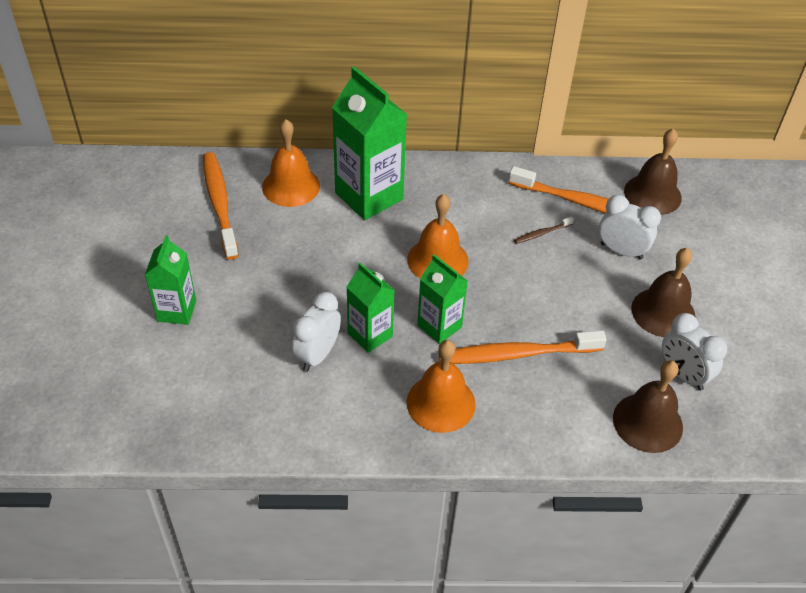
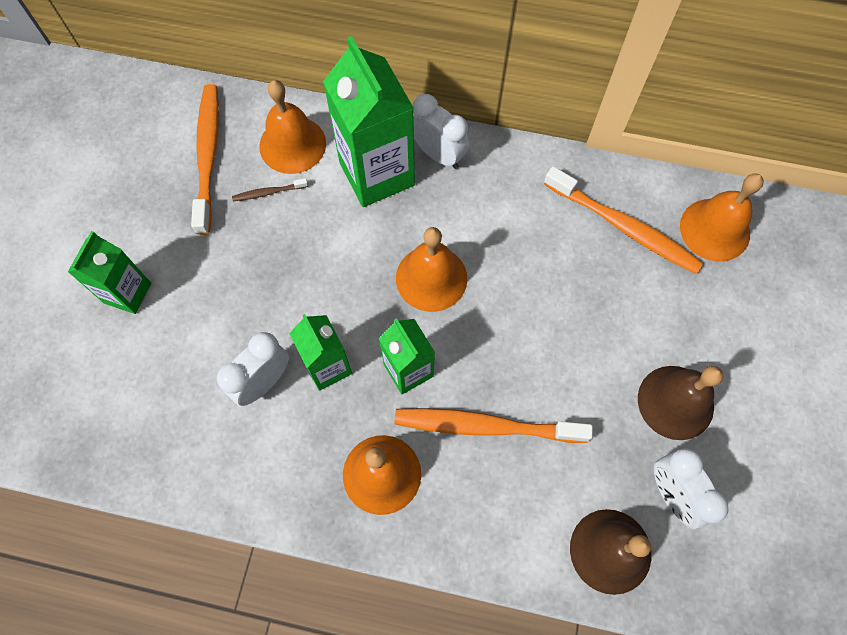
camera: 15 degrees right, 20 degrees up
brown toothbrush [514,217,574,244] -> brown toothbrush moved to [232,178,308,201]
white clock [599,195,661,260] -> white clock moved to [412,94,469,169]
brown bell [624,128,682,215] -> orange bell [680,173,764,262]

